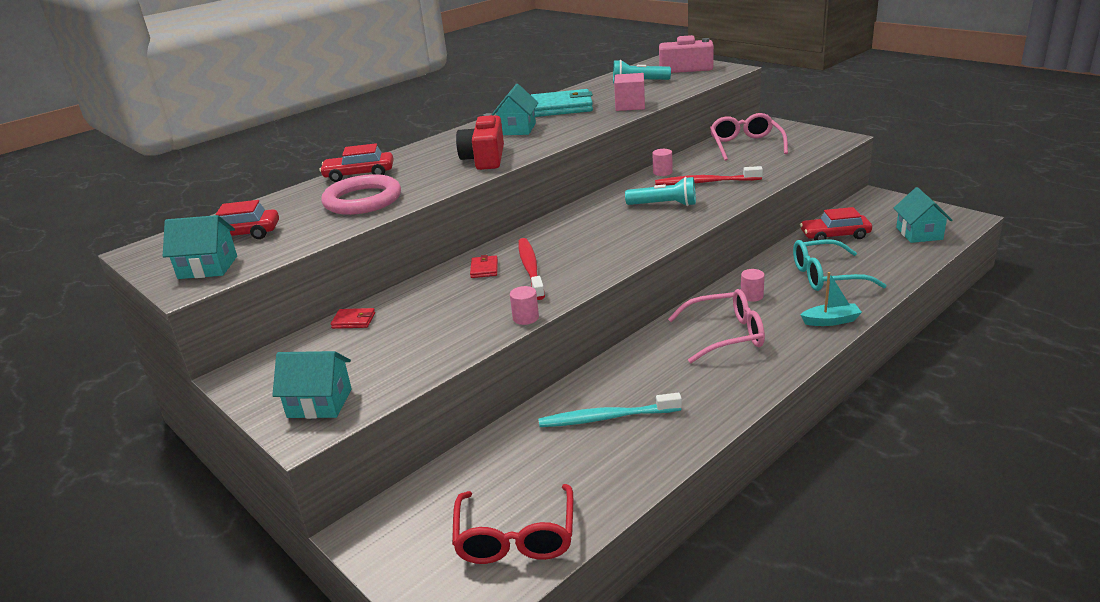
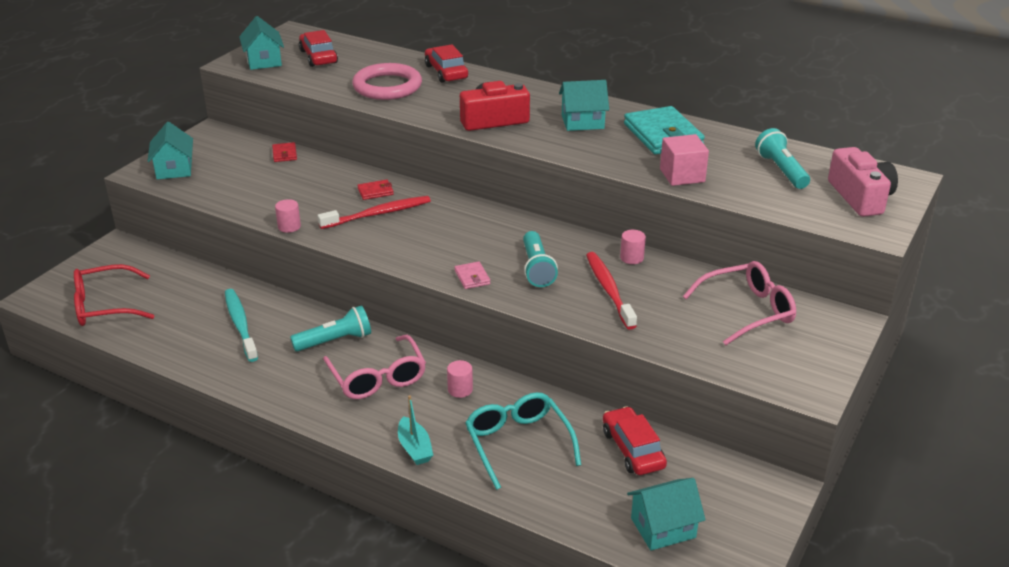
camera: 70 degrees right, 5 degrees up
none -> turquoise flashlight [290,305,371,352]
none -> pink wallet [454,261,490,289]

